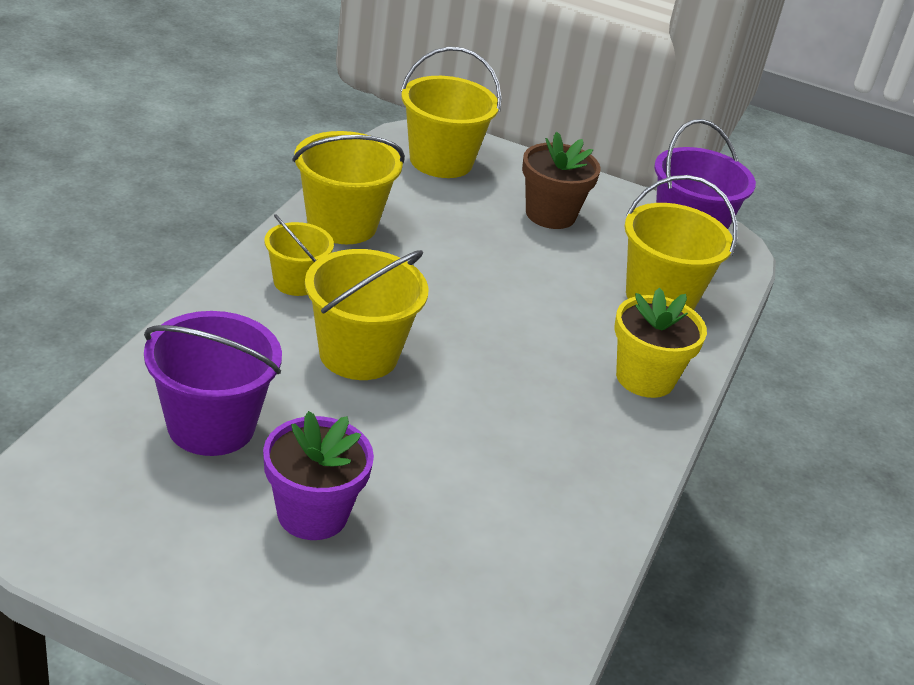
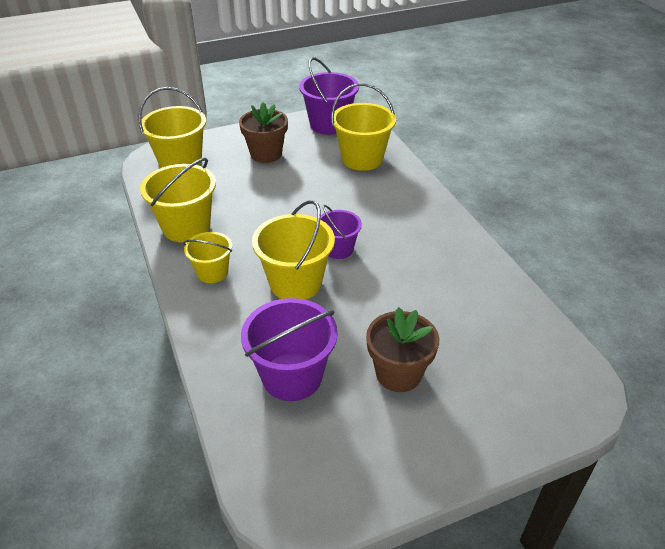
camera: 40 degrees left, 5 degrees up
purple flower pot [263,411,374,540] -> brown flower pot [366,307,439,392]
yellow flower pot [614,288,707,398] -> none
none -> purple bucket [320,205,362,259]

